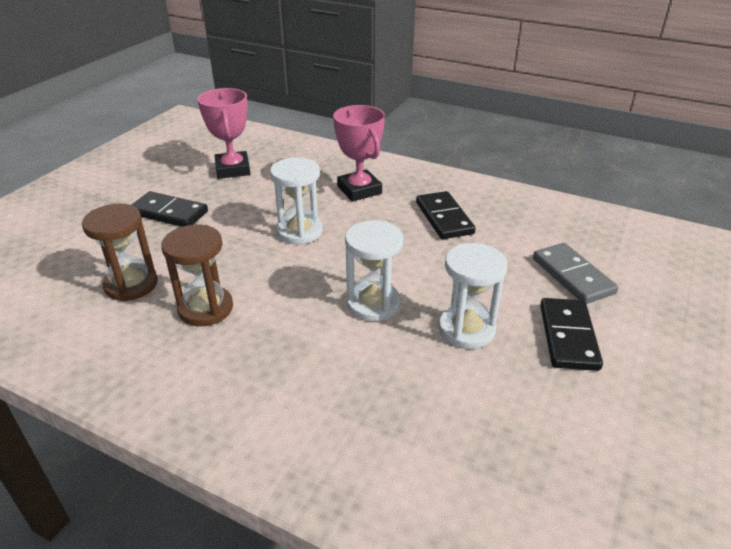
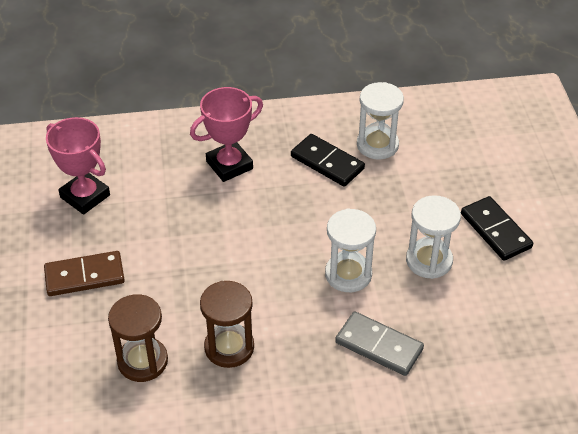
camera: 35 degrees left, 10 degrees up
black domino [131,191,208,227] -> brown domino [44,251,125,296]
white hourglass [270,157,323,245] -> white hourglass moved to [357,82,404,160]
pink trophy [333,105,385,202] -> pink trophy turned 60 degrees counterclockwise [190,87,263,182]
grey domino [533,243,618,304] -> grey domino moved to [335,311,424,376]

